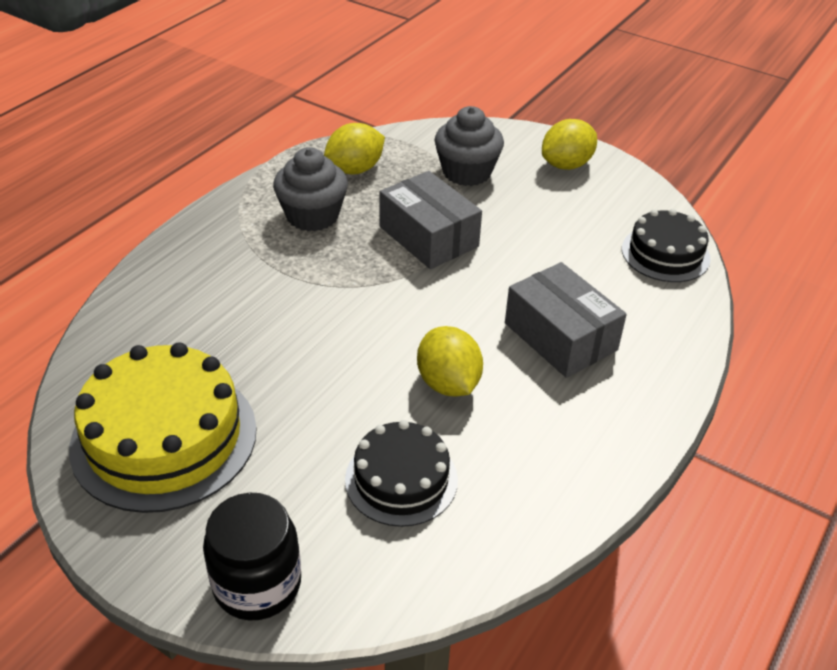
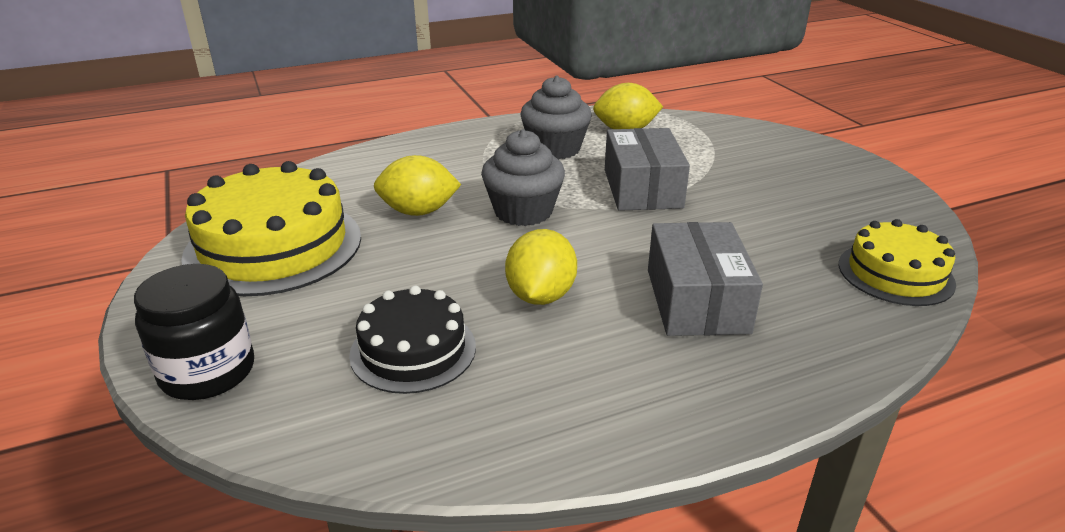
camera: 35 degrees right, 10 degrees down
grey cupcake [434,106,504,186] -> grey cupcake moved to [481,129,565,226]
yellow lemon [542,119,597,170] -> yellow lemon moved to [374,155,461,216]
black cake [622,209,711,282] -> yellow cake [839,219,956,306]

